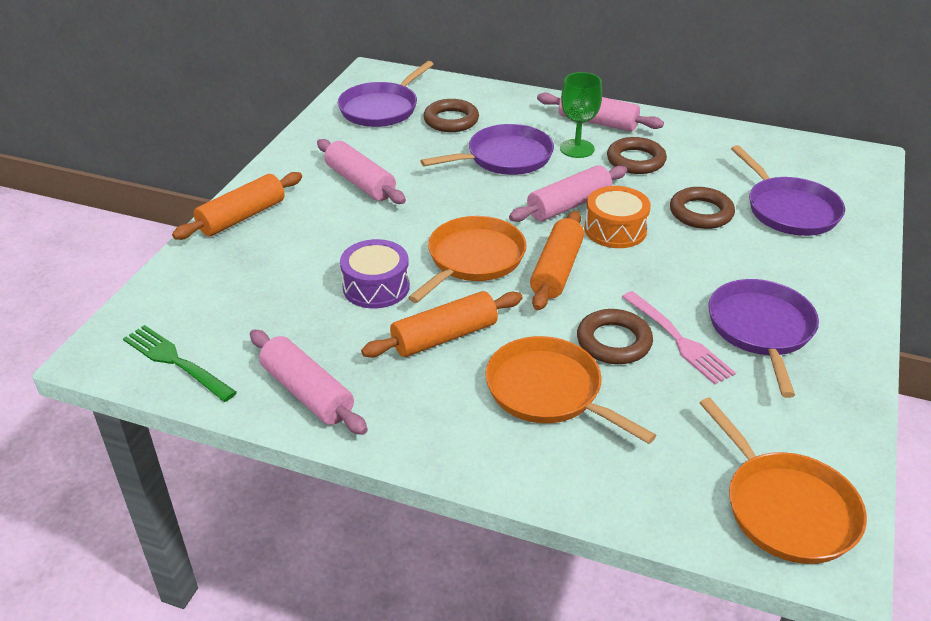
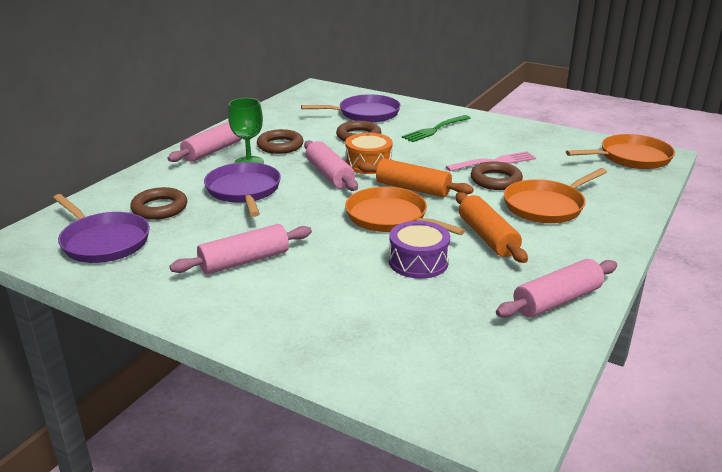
camera: 80 degrees left, 10 degrees down
green fork [123,325,237,402] -> green fork moved to [402,115,471,142]
orange rolling pin [172,172,302,240] -> none
purple pan [708,279,819,398] -> none

